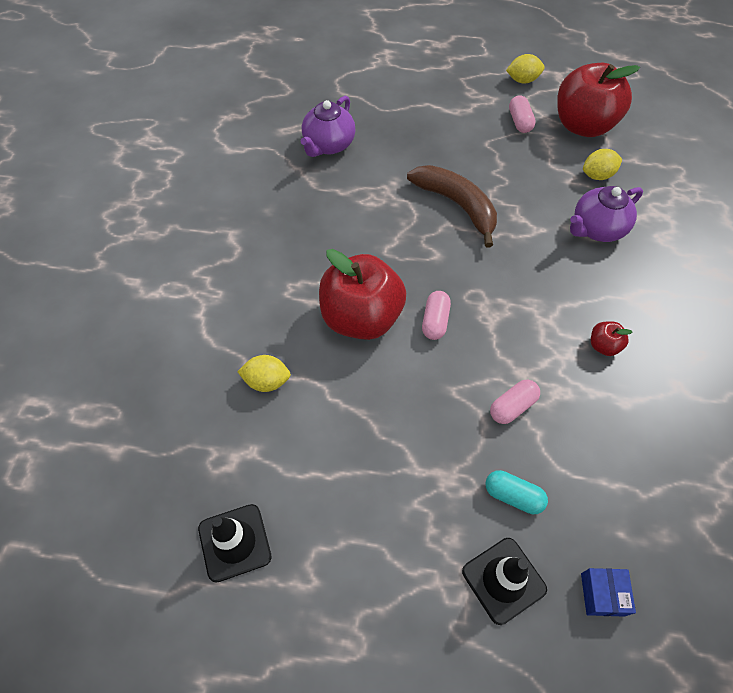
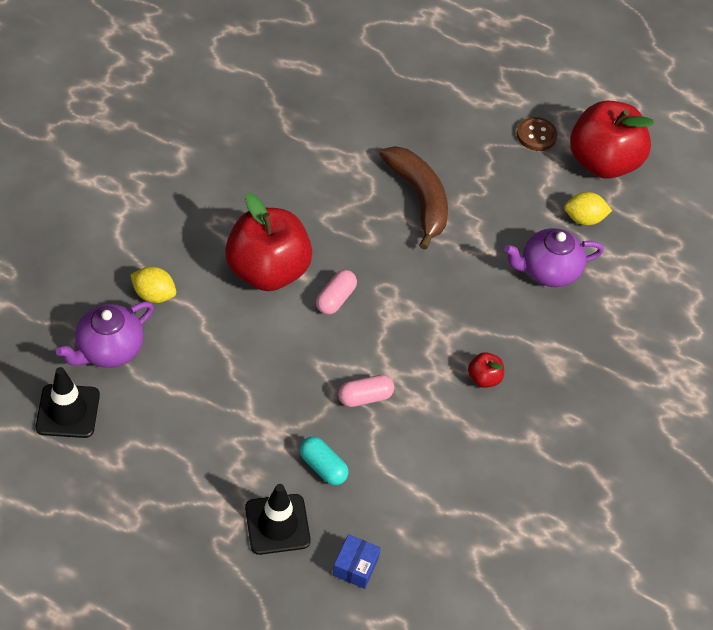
camera: 15 degrees right, 5 degrees down
purple teapot [301,96,356,157] -> purple teapot moved to [56,302,154,368]
yellow lemon [506,54,545,83] -> none
pink capsule [509,95,536,133] -> brown button [517,117,557,151]

